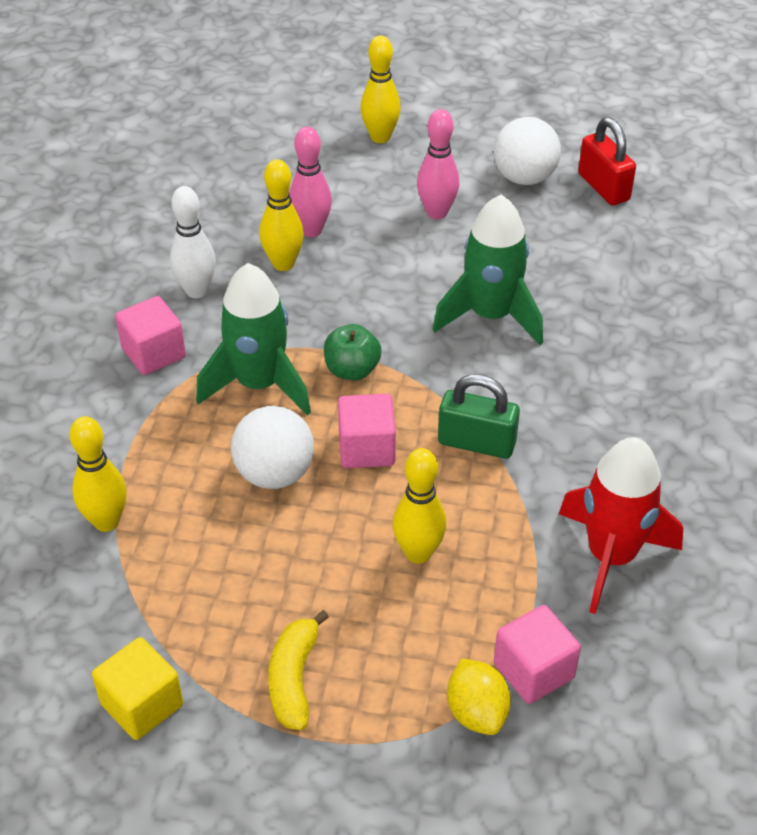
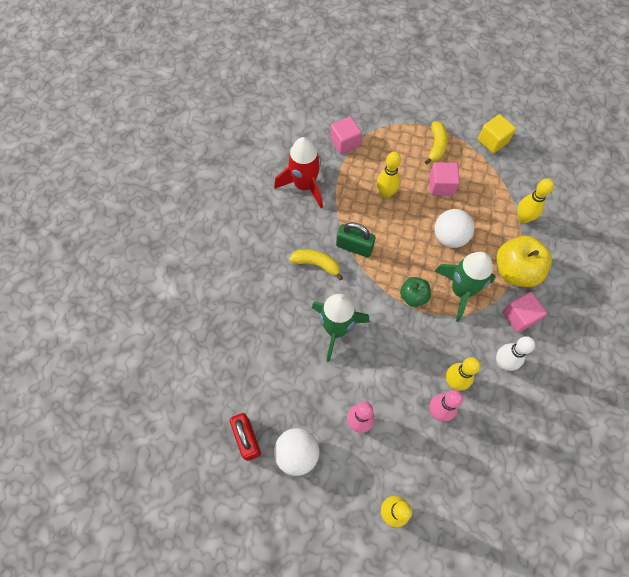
camera: 175 degrees left, 20 degrees up
pink cube [338,394,396,468] -> pink cube moved to [429,162,460,196]
yellow lemon [447,659,511,735] -> none
none -> yellow banana [289,249,343,280]
none -> yellow apple [496,236,552,287]

